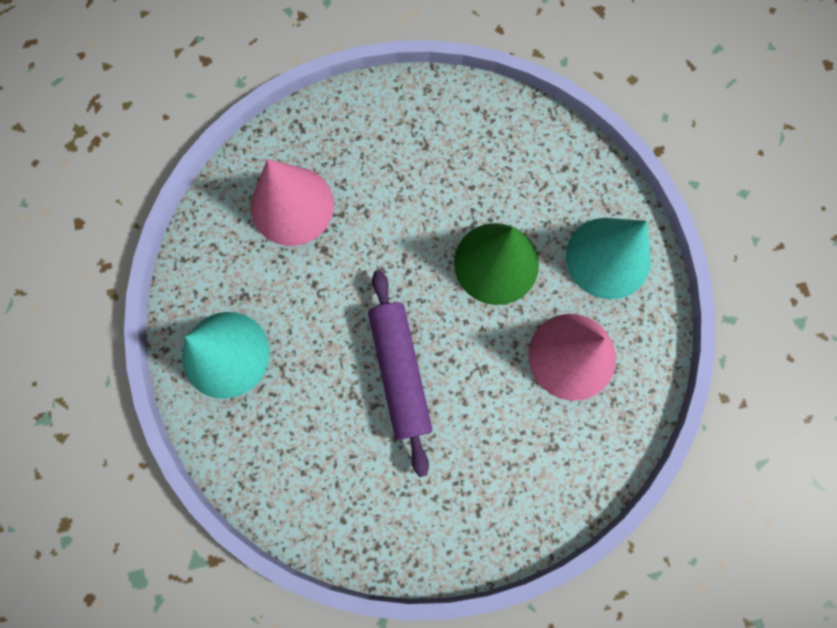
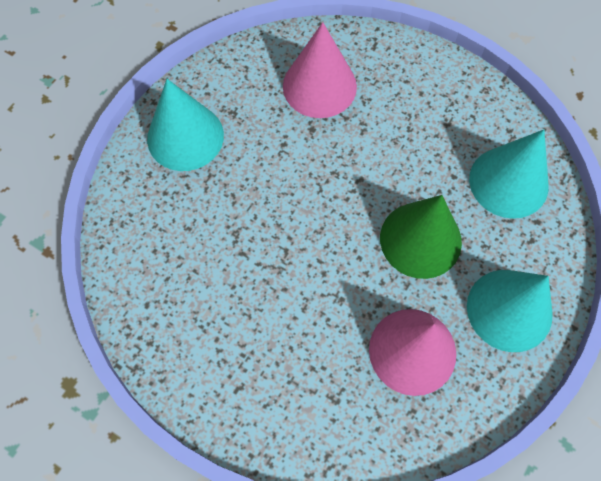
camera: 45 degrees right, 10 degrees down
purple rolling pin [368,270,432,477] -> none
none -> turquoise cone [469,130,548,219]

